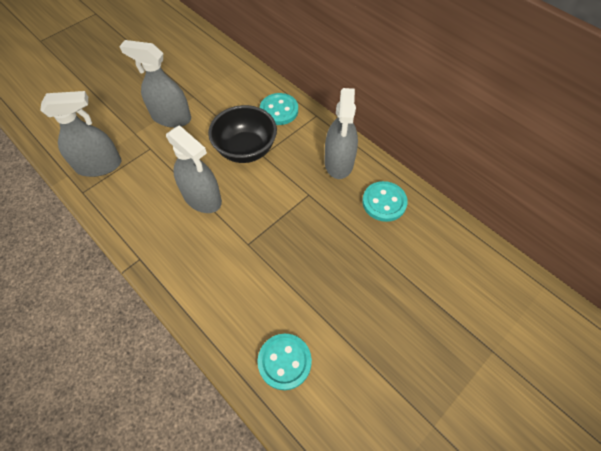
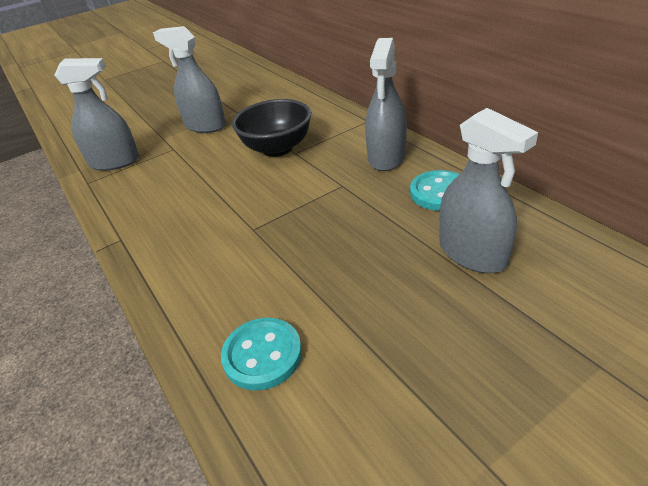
camera: 15 degrees right, 20 degrees down
grey spray bottle [166,125,222,213] -> grey spray bottle moved to [439,108,538,273]
turquoise button [260,93,298,125] -> none

